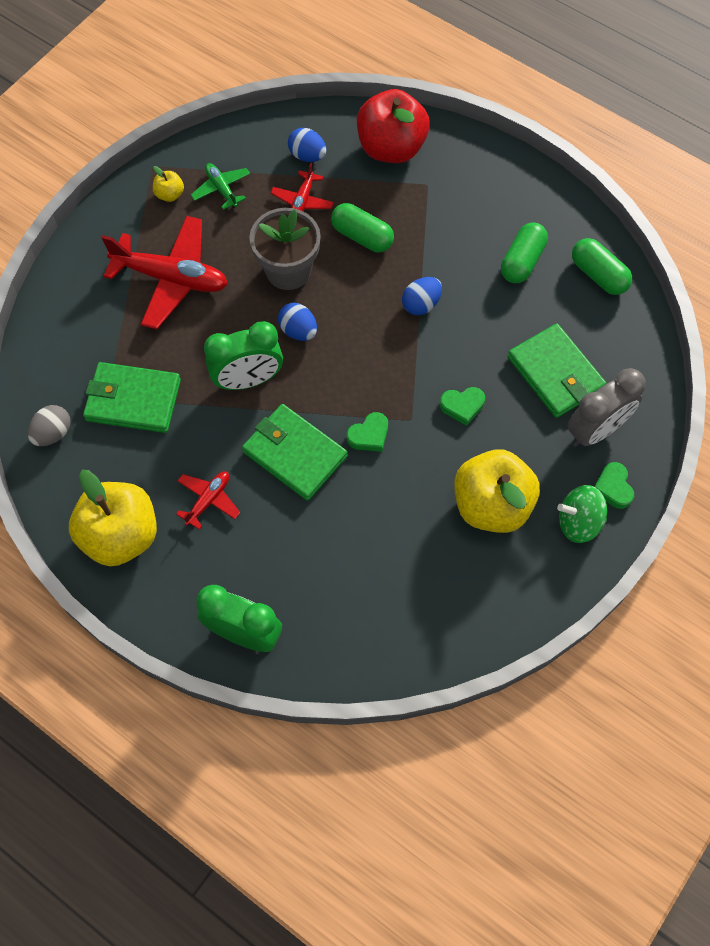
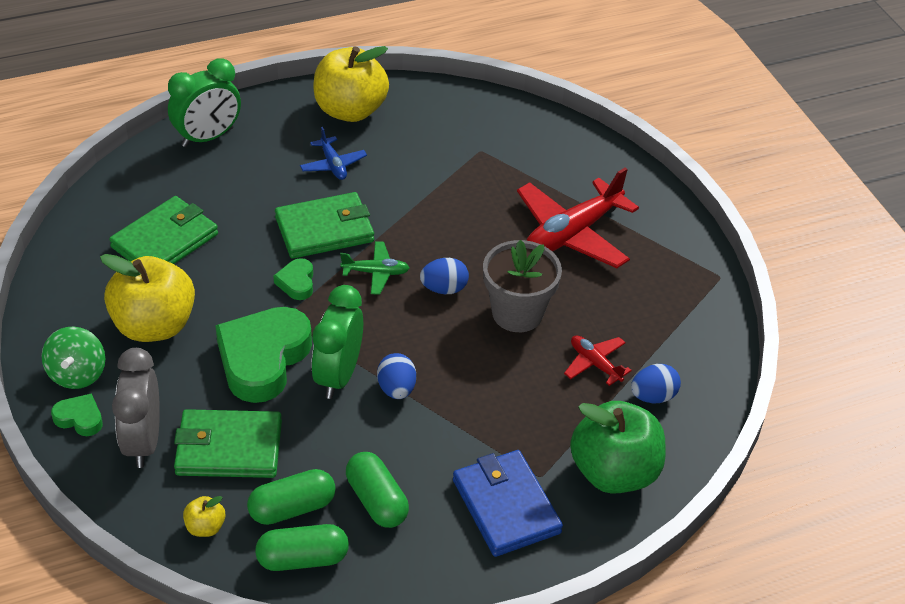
camera: 120 degrees right, 20 degrees down
grey egg [28,405,70,446] -> none
green wallet [83,362,181,433] -> green wallet moved to [109,196,218,264]
yellow apple [153,166,184,202] -> yellow apple moved to [183,496,225,537]
red plane [176,472,240,530] -> blue plane [300,127,367,180]
green plane [191,163,250,210] -> green plane moved to [340,241,409,295]
green clock [204,321,283,390] -> green clock moved to [311,285,363,399]
green capsule [331,203,394,252] -> green capsule moved to [247,469,336,525]
red apple [357,89,430,163] -> green apple [570,401,665,494]
green heart [440,387,485,426] -> green heart [215,307,312,403], size x2.20
green spinning top [557,485,607,543] -> green spinning top turned 150 degrees clockwise [42,326,105,389]
none -> blue wallet [453,450,563,557]

